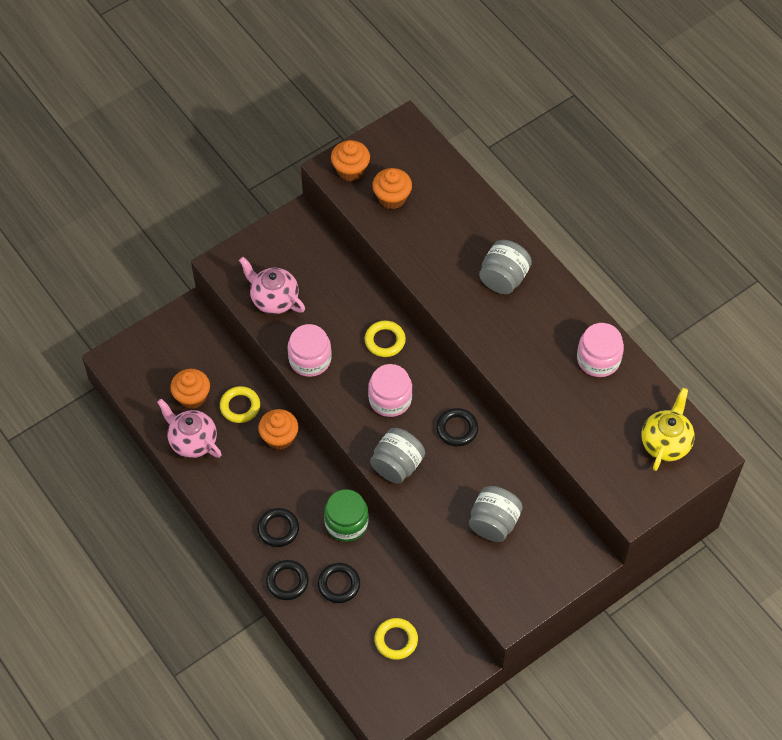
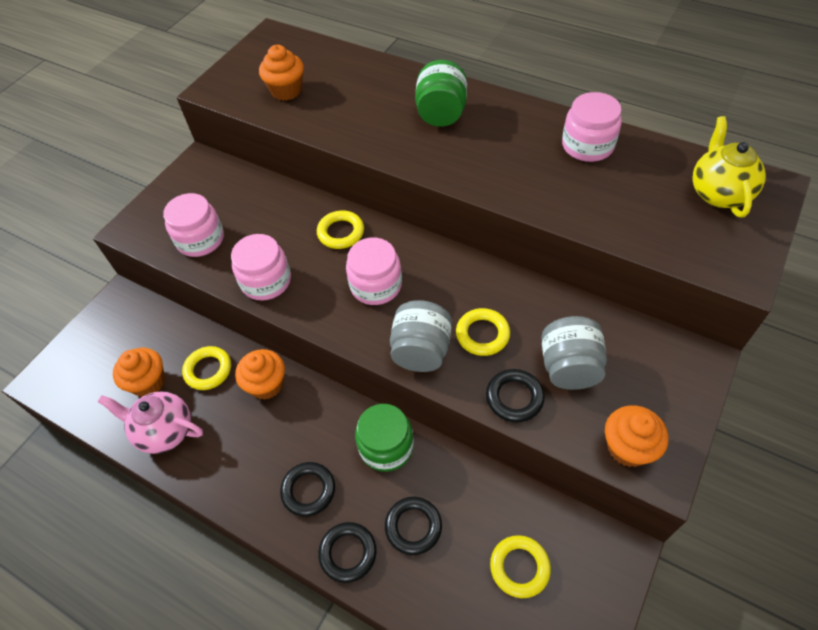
camera: 20 degrees left, 5 degrees down
pink teapot [239,257,305,314] -> pink jar [163,193,224,257]
orange cupcake [331,140,370,181] -> orange cupcake moved to [605,405,669,467]
black ring [436,408,478,447] -> black ring moved to [486,369,545,422]
grey jar [479,240,532,294] -> green jar [415,60,467,127]
none -> yellow ring [456,308,510,356]

